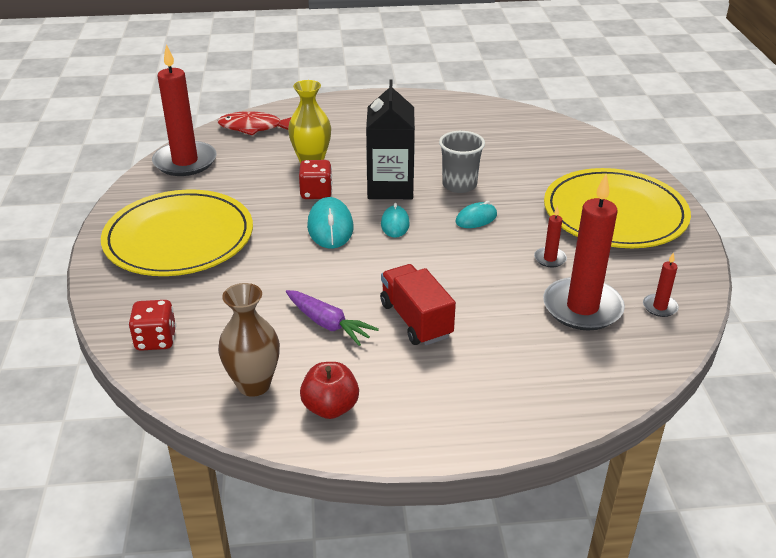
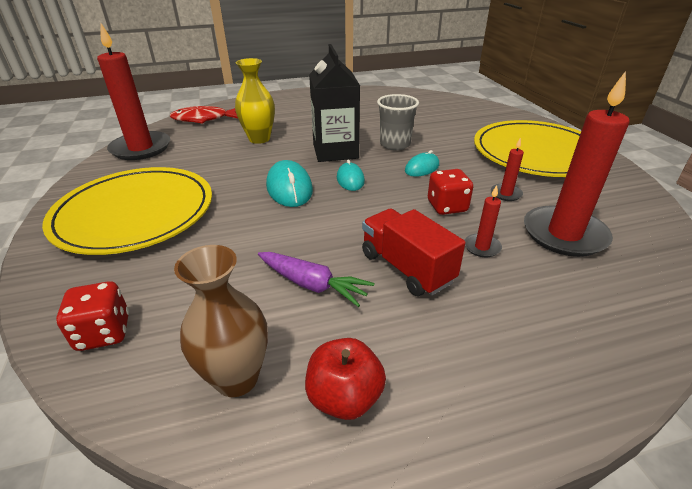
camera: 10 degrees left, 0 degrees up
red dice [299,160,333,199] -> red dice moved to [428,169,473,215]
red candle [643,252,679,317] -> red candle moved to [465,185,502,258]

